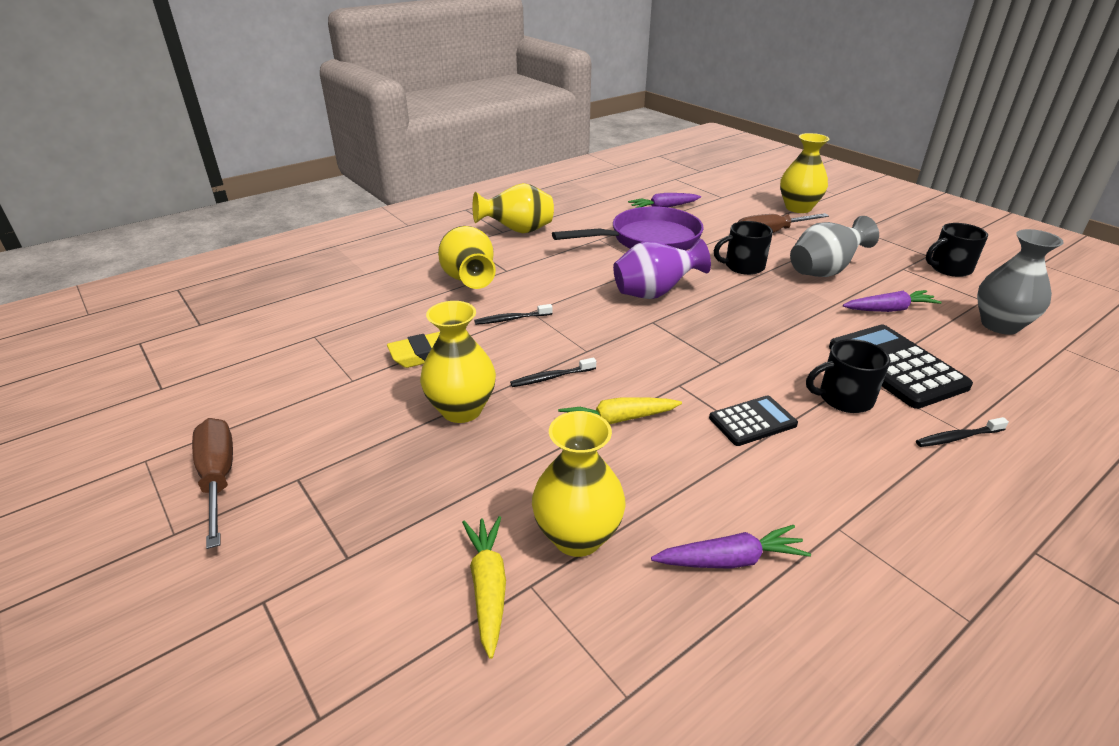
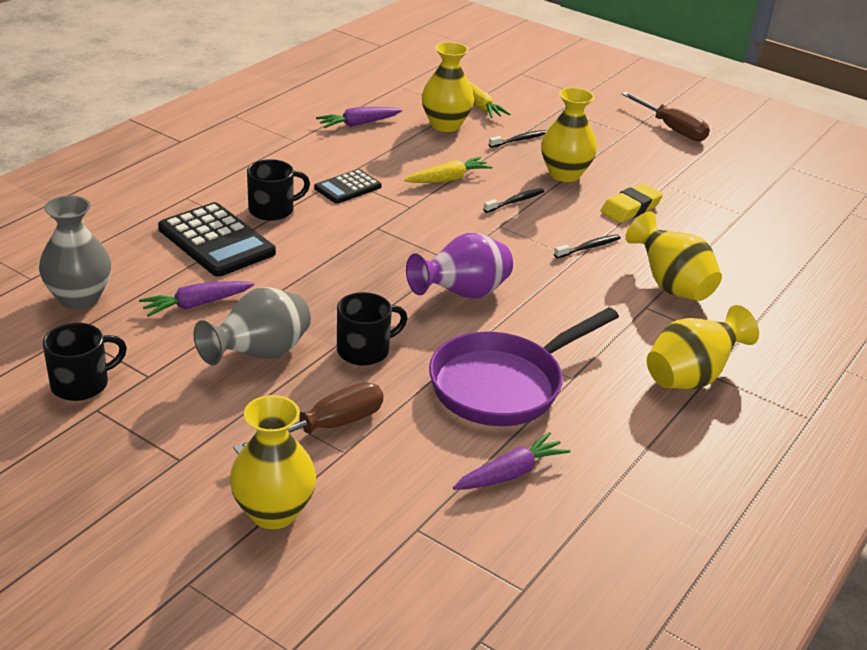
camera: 160 degrees right, 0 degrees up
black toothbrush [916,417,1009,447] -> black toothbrush moved to [488,130,547,148]

